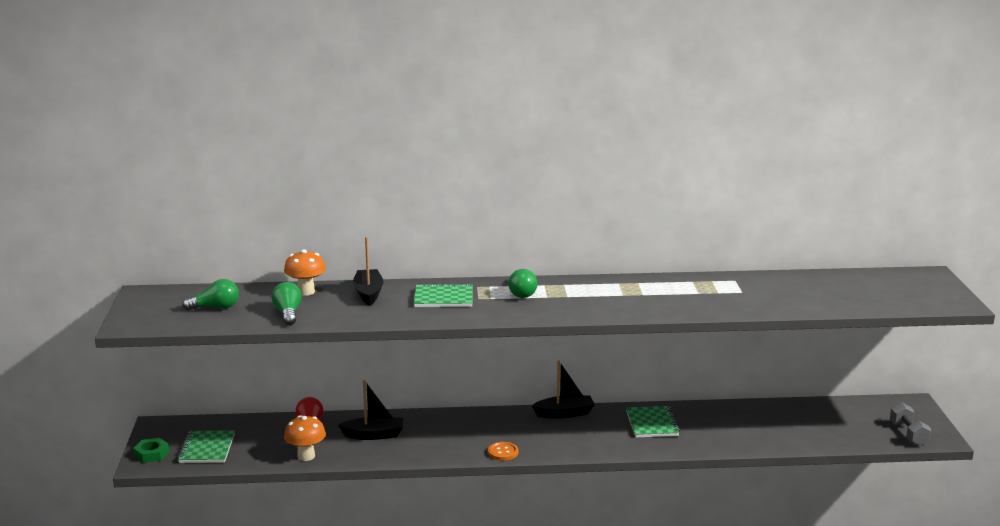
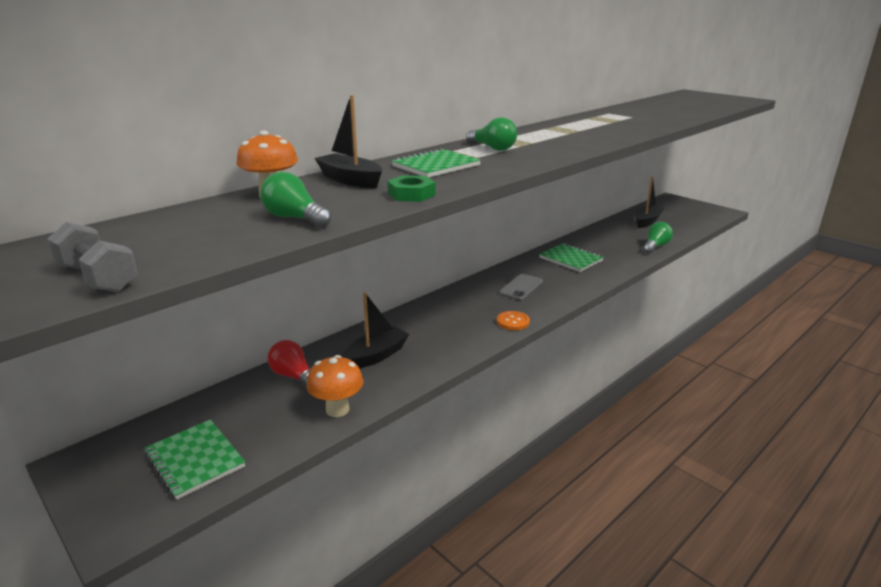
camera: 40 degrees left, 5 degrees up
green nut [133,438,169,463] -> green nut moved to [387,175,436,202]
green light bulb [182,279,239,310] -> green light bulb moved to [643,222,673,254]
black boat [532,360,595,419] -> black boat moved to [634,176,664,228]
grey dumbbell [890,402,931,446] -> grey dumbbell moved to [47,222,137,292]
none -> grey phone [499,274,543,300]

